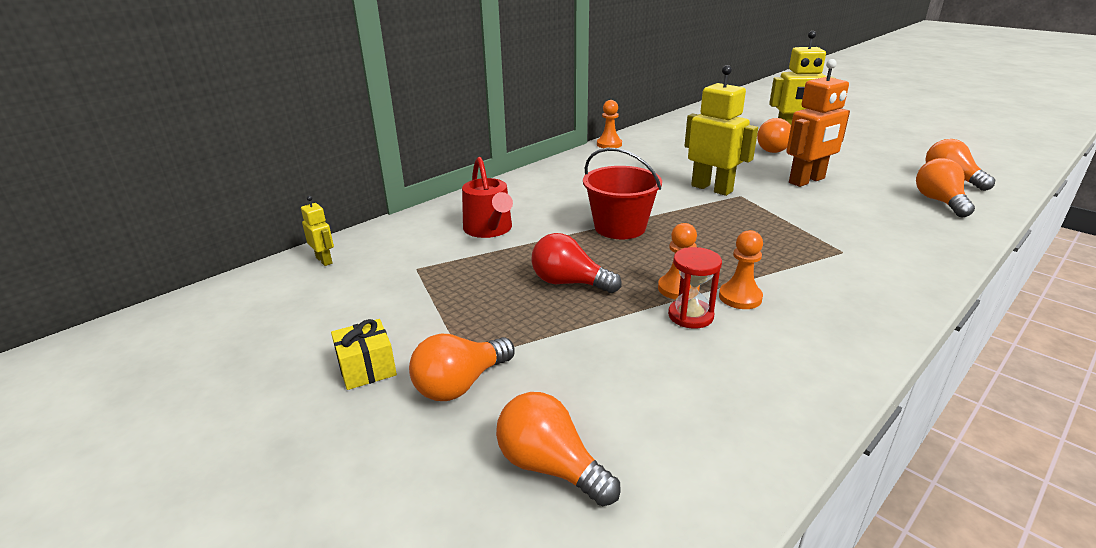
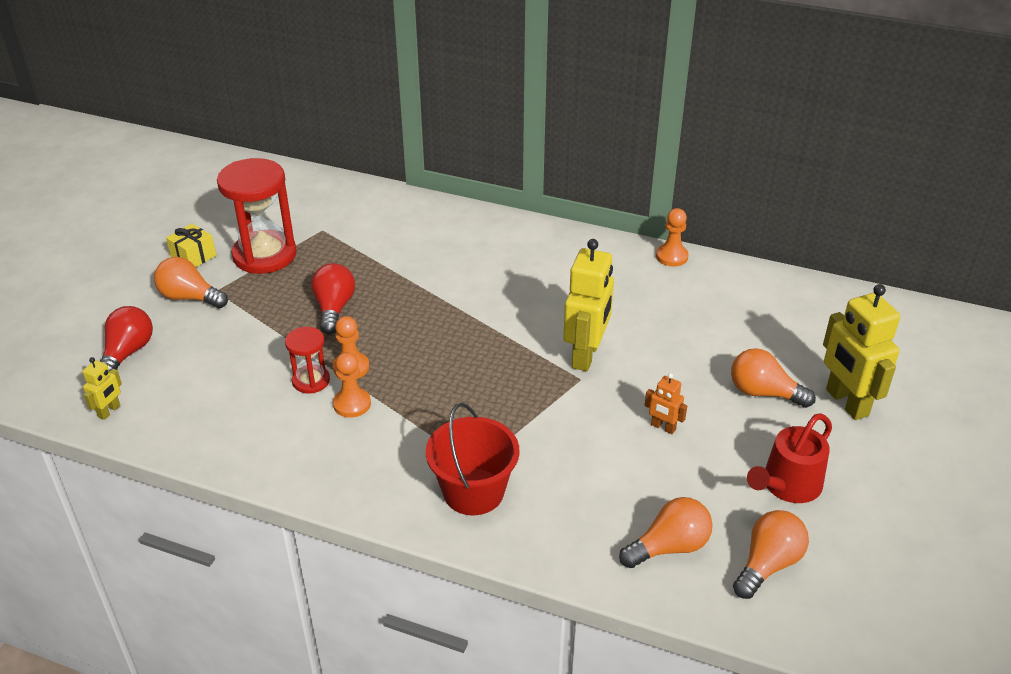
camera: 65 degrees right, 10 degrees up
yellow robot [301,196,334,266] -> yellow robot moved to [82,357,122,420]
red watering can [462,157,513,238] -> red watering can moved to [747,413,832,503]
orange light bulb [496,392,621,506] -> red light bulb [100,306,153,372]
red bucket [583,148,662,239] -> red bucket moved to [426,403,519,515]
orange robot [786,59,850,187] -> orange robot [645,373,687,434], size x0.48
none -> red hourglass [217,158,297,274]

